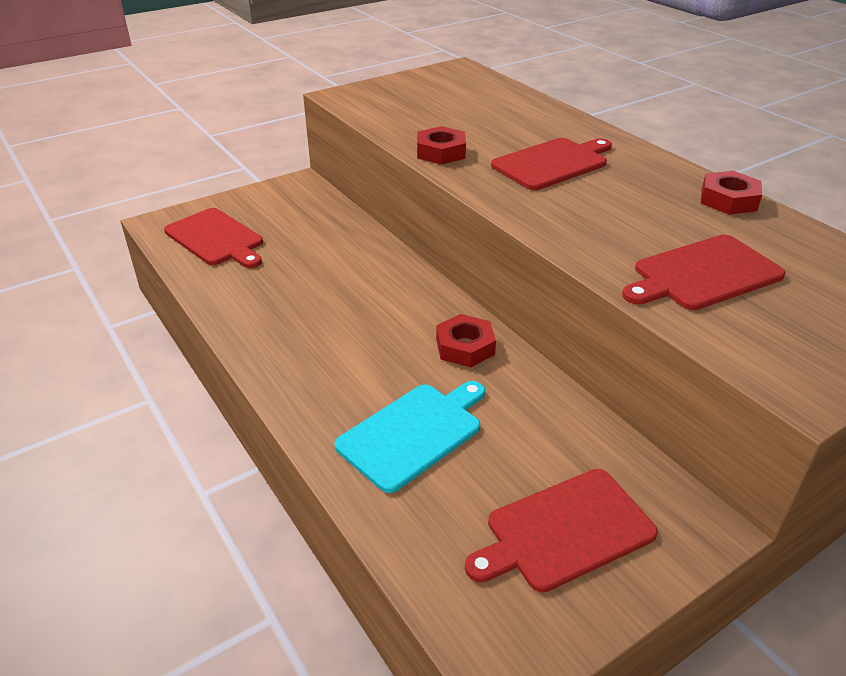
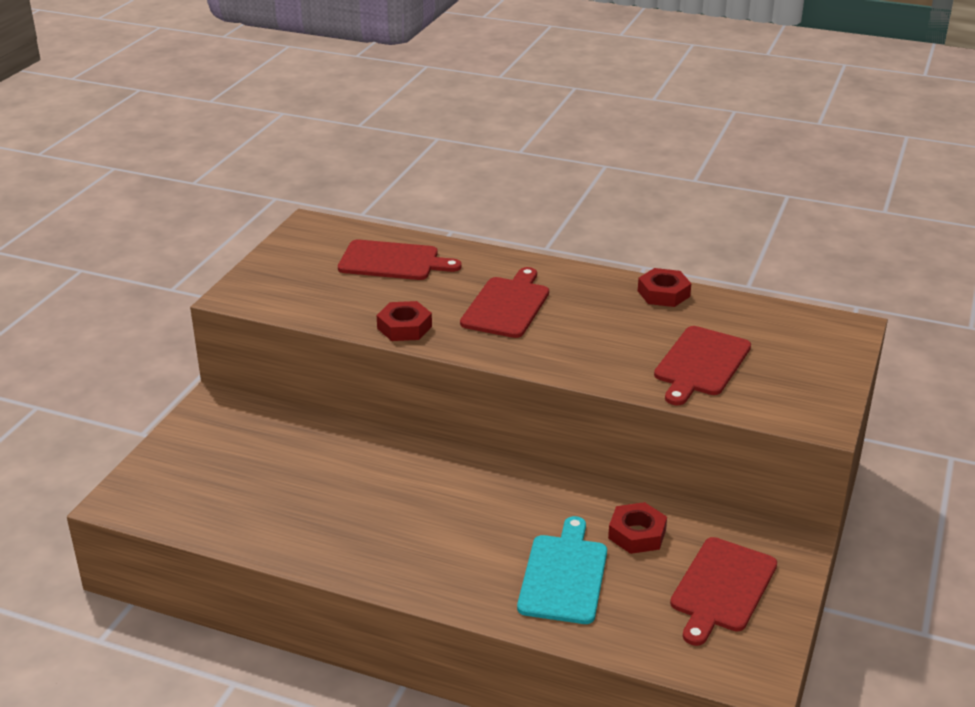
camera: 35 degrees left, 5 degrees down
red cutting board [164,208,263,268] -> red cutting board moved to [338,240,462,280]
red nut [436,314,496,367] -> red nut moved to [608,502,667,554]

